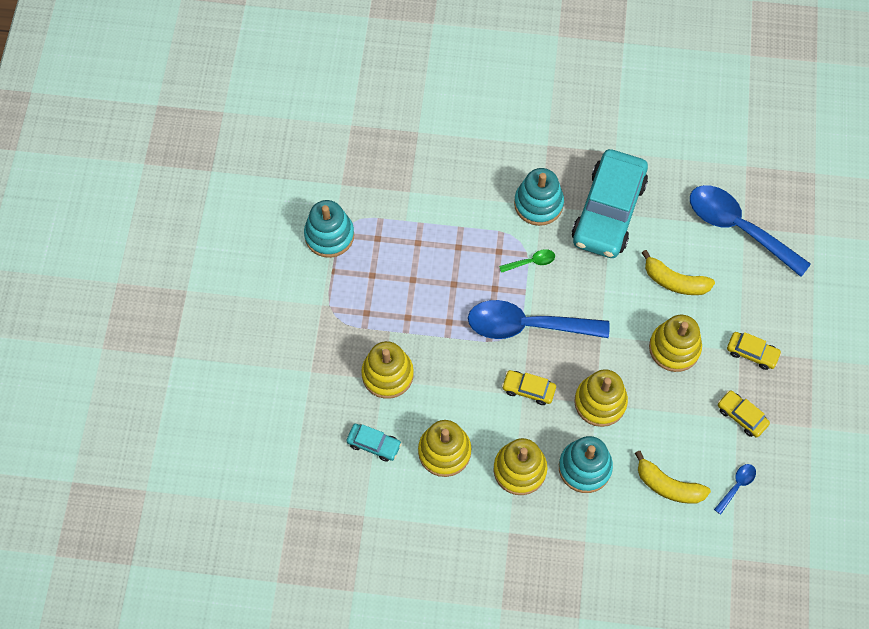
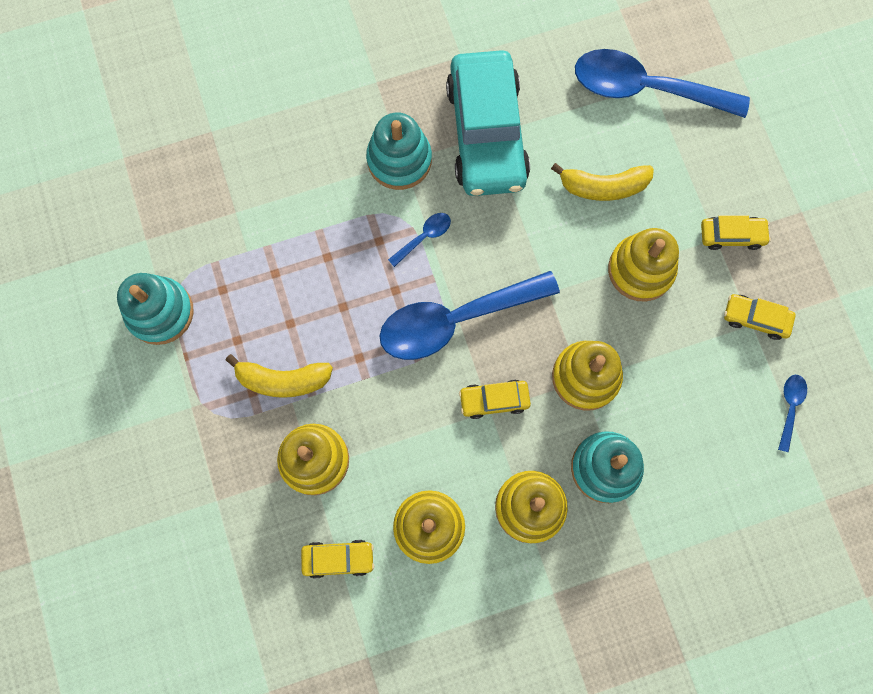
camera: 25 degrees left, 10 degrees up
turquoise car [346,424,402,462] -> yellow car [301,540,374,579]
green spoon [499,249,555,273] -> blue spoon [388,213,451,267]
yellow banana [635,451,711,504] -> yellow banana moved to [226,354,333,398]

